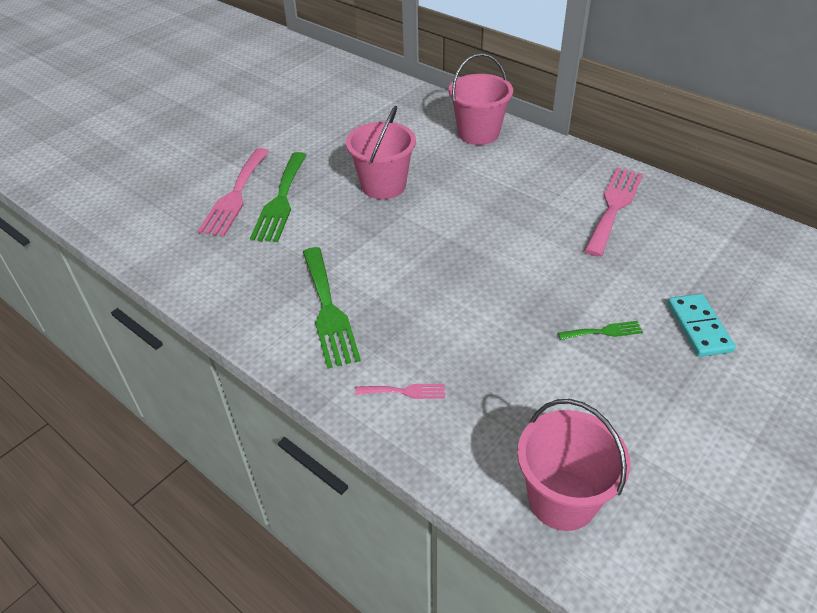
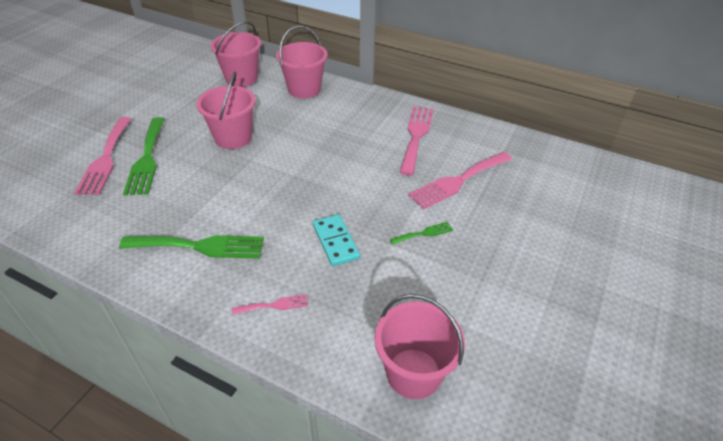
camera: 15 degrees left, 0 degrees up
green fork [303,247,361,369] -> green fork turned 60 degrees counterclockwise [119,235,264,259]
turquoise domino [667,294,736,357] -> turquoise domino moved to [313,214,360,266]
none -> pink bucket [210,21,261,87]
none -> pink fork [408,152,512,210]

